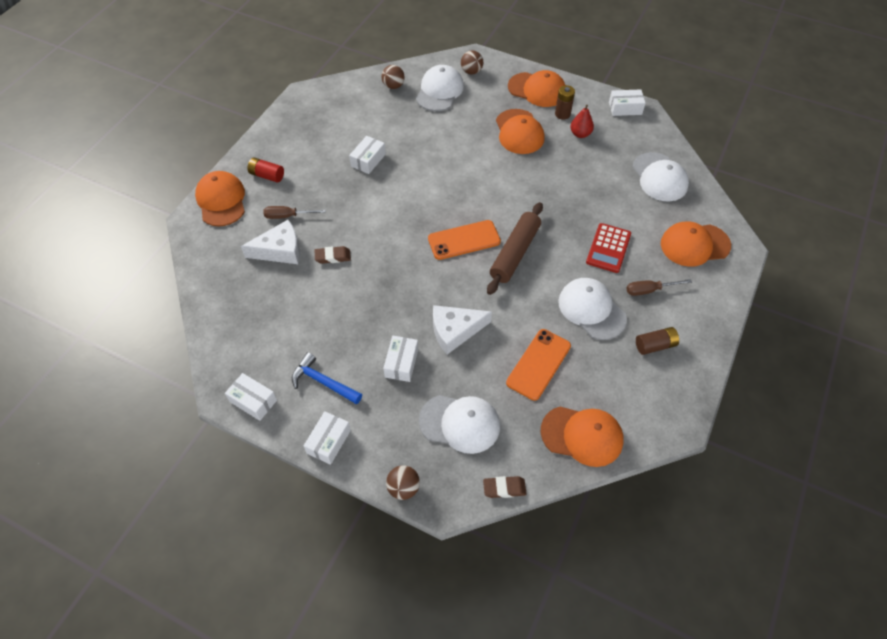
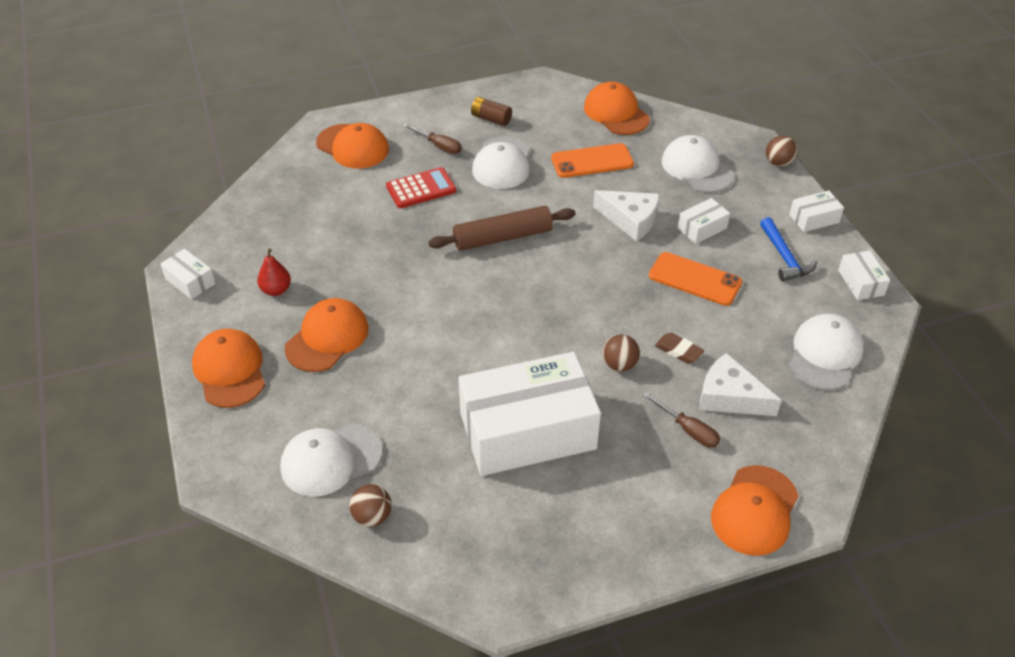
camera: 135 degrees left, 10 degrees down
red battery [247,158,284,183] -> none
white box [349,136,386,174] -> white box [459,352,601,476], size x2.41
orange phone [428,220,501,260] -> orange phone moved to [649,252,742,306]
brown ball [461,50,483,74] -> brown ball moved to [603,334,640,371]
brown eraser [483,476,527,498] -> none
brown battery [555,85,575,120] -> none
white cap [632,152,689,201] -> white cap moved to [788,314,864,390]

